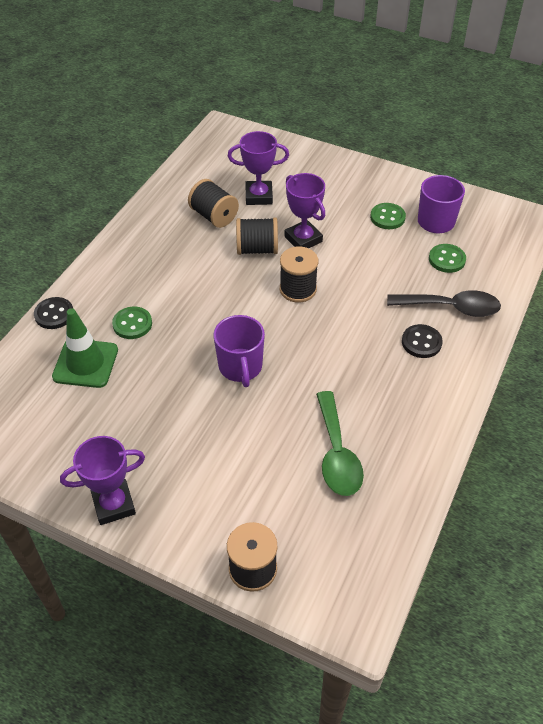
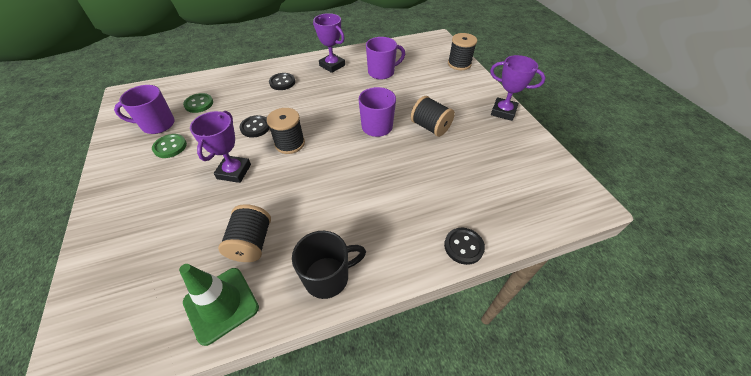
camera: 135 degrees left, 0 degrees up
green traffic cone [52,308,118,388] -> green traffic cone moved to [179,264,259,346]
green button [112,307,152,339] -> none
purple trophy [228,131,289,205] -> purple trophy moved to [313,13,345,73]
black spool [236,218,278,255] -> black spool moved to [411,96,455,137]
green spoon [316,391,364,496] -> purple mug [366,37,405,80]
black spoon [387,290,501,317] -> none
none -> black button [239,115,270,138]
none -> black mug [292,231,366,299]

